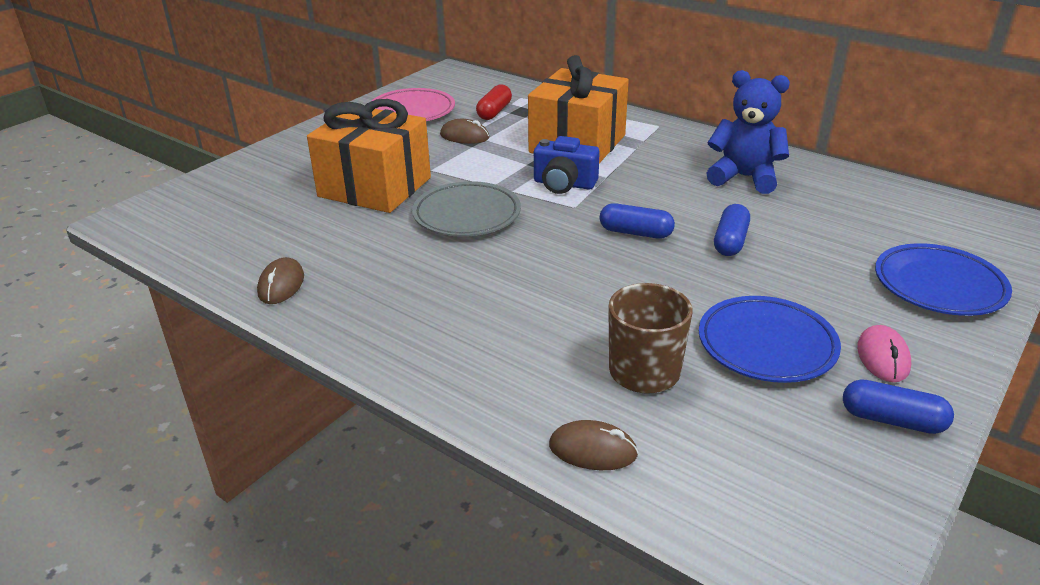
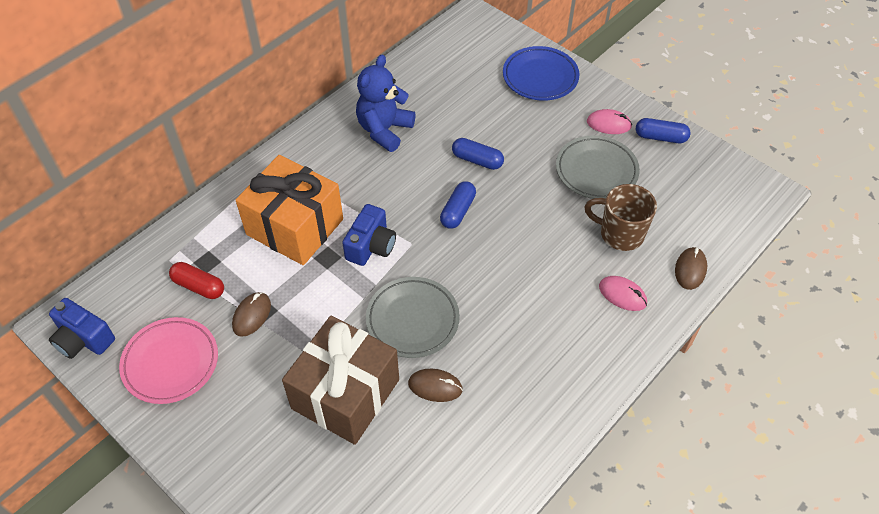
camera: 85 degrees left, 20 degrees up
brown mouse [257,257,304,304] -> brown mouse moved to [408,369,463,402]
orange gift [307,99,431,213] -> brown gift [282,316,399,445]
blue plate [699,296,841,383] -> grey plate [556,135,640,199]
blue capsule [843,379,954,434] -> blue capsule turned 75 degrees clockwise [636,118,691,143]
none -> blue camera [49,298,115,359]
none -> pink mouse [599,276,647,311]

